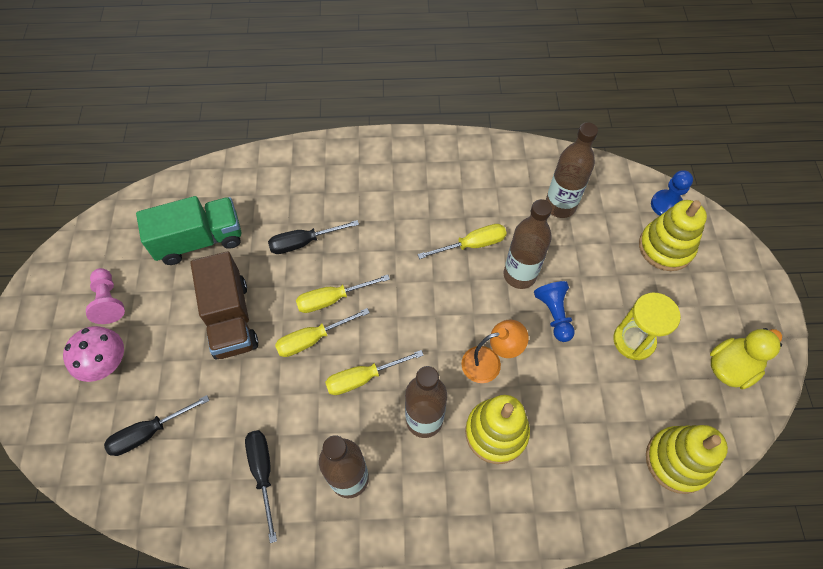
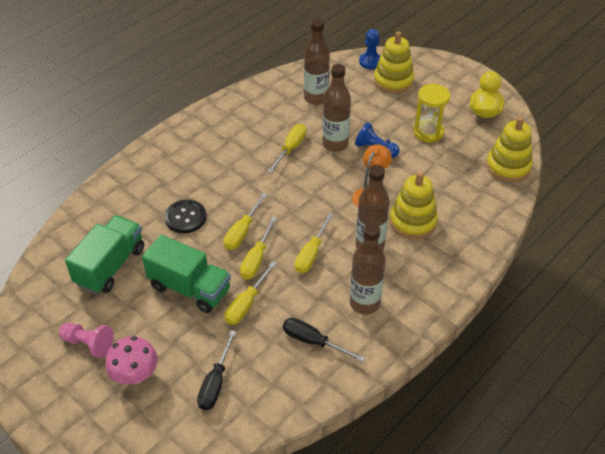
camera: 45 degrees left, 15 degrees down
brown truck [190,251,258,360] -> green truck [142,235,231,313]
black screwdriver [268,220,359,254] -> black button [164,200,206,233]
none -> yellow screwdriver [224,261,277,325]

